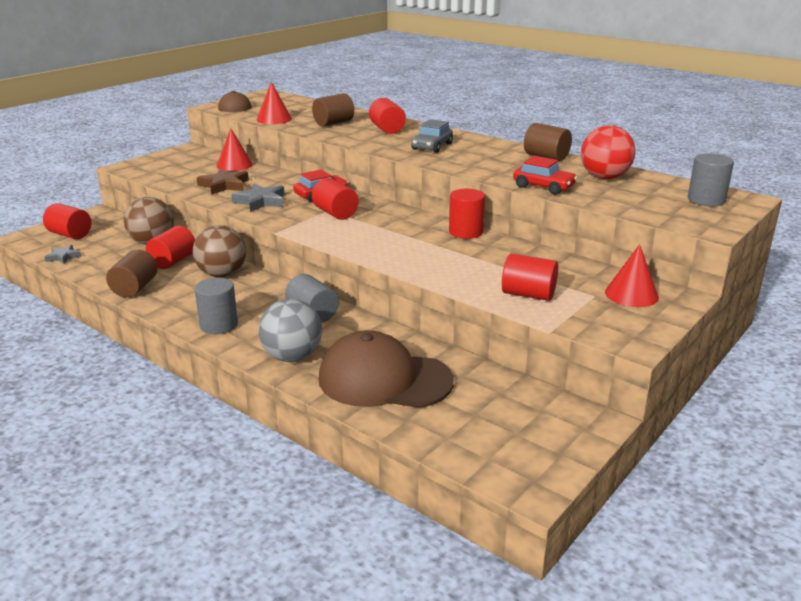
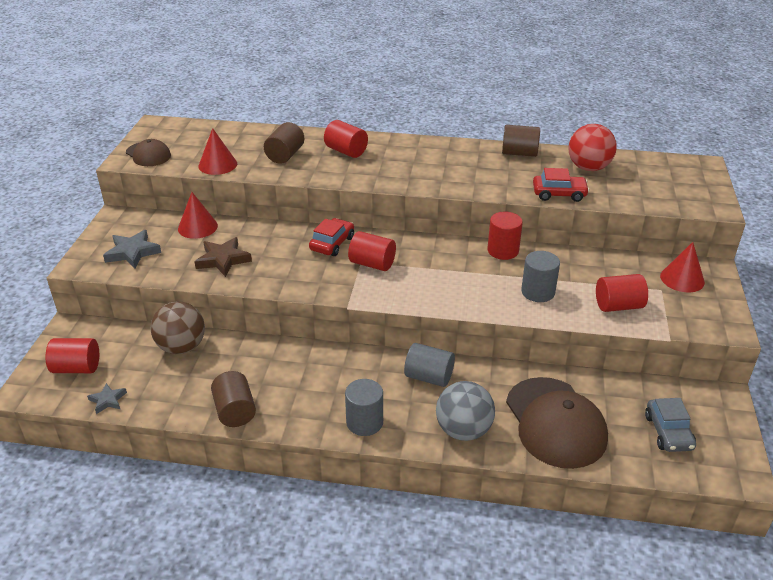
camera: 30 degrees left, 10 degrees up
red cylinder [146,226,195,269] -> none
brown ball [193,225,246,277] -> none
grey star [231,184,284,212] -> grey star moved to [103,230,161,269]
brown cap [318,330,454,408] -> brown cap turned 90 degrees counterclockwise [506,377,608,469]
grey car [411,119,453,153] -> grey car moved to [645,398,696,452]
grey cylinder [688,153,734,206] -> grey cylinder moved to [521,251,560,302]

